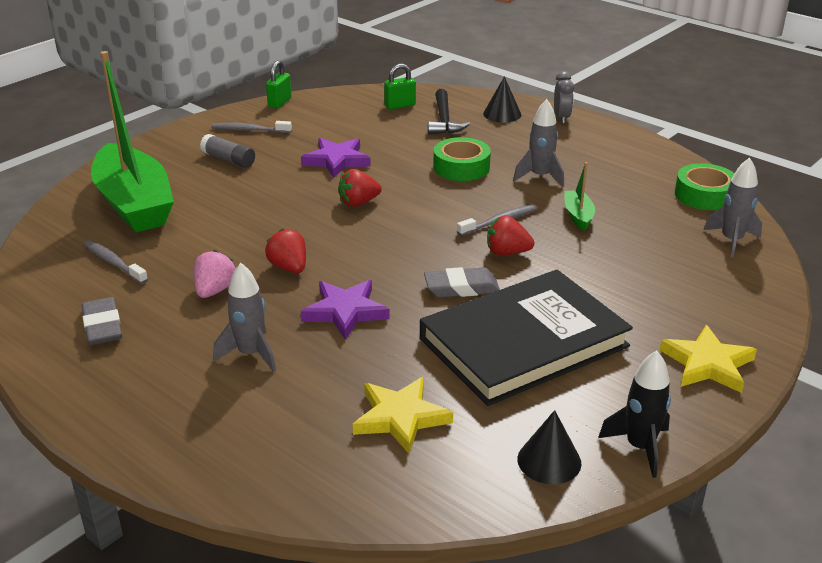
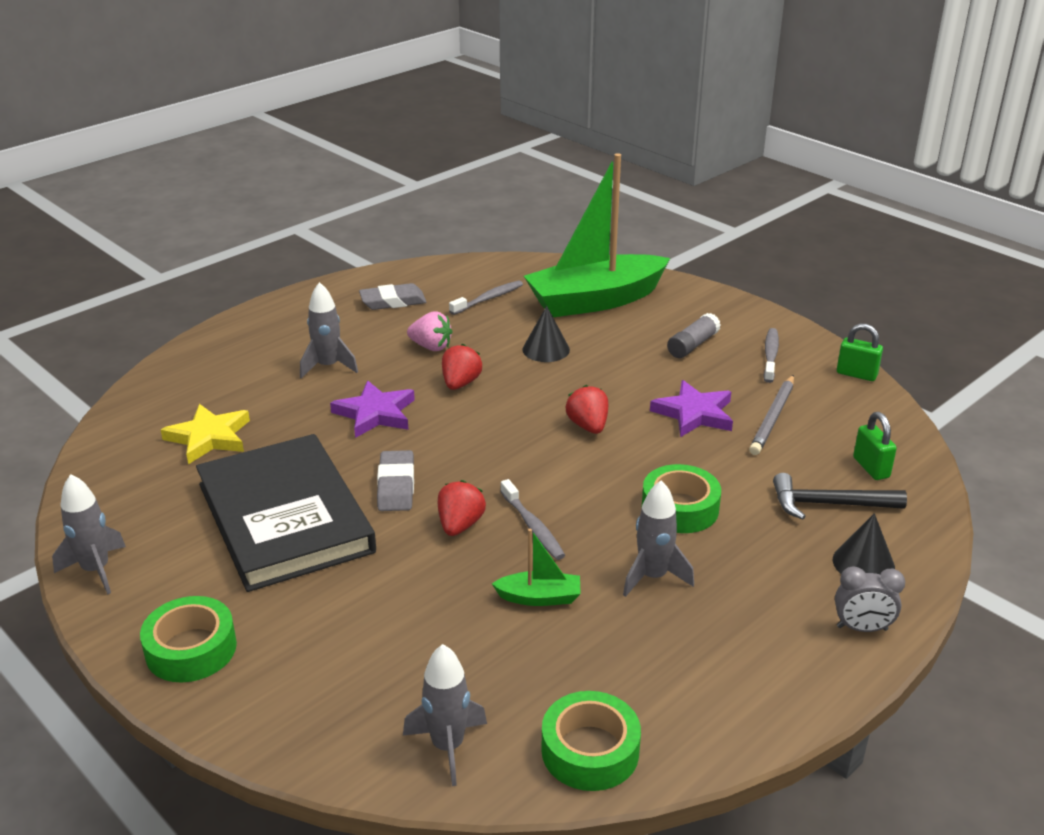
camera: 95 degrees right, 0 degrees up
red strawberry [265,229,306,273] -> red strawberry turned 45 degrees counterclockwise [442,344,482,390]
black cone [517,410,581,484] -> black cone moved to [522,306,570,362]
black rocket [598,351,671,478] -> grey rocket [52,474,126,595]
yellow star [660,325,757,393] -> green tape [140,596,237,682]
none -> grey pencil [749,375,794,455]

